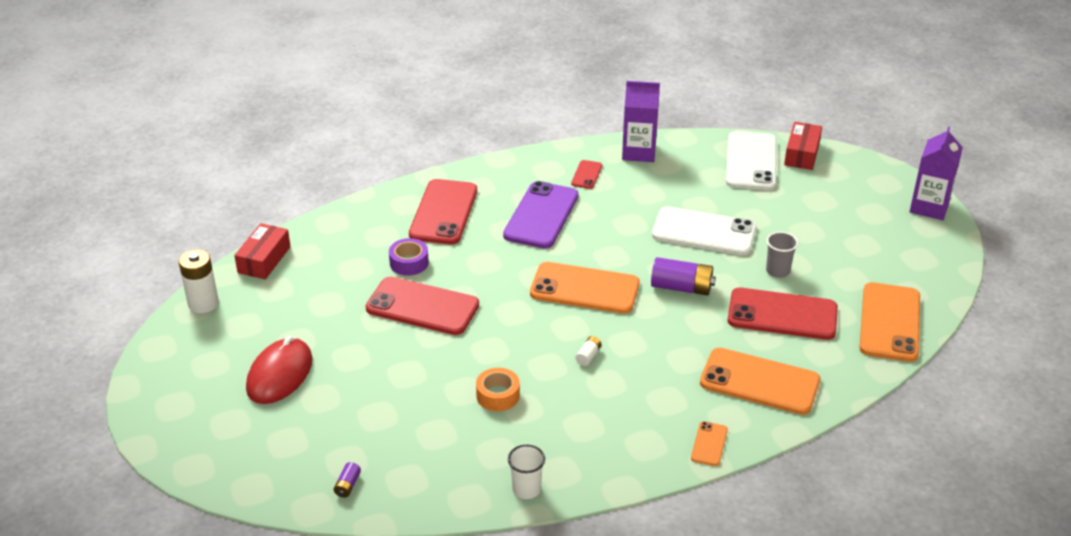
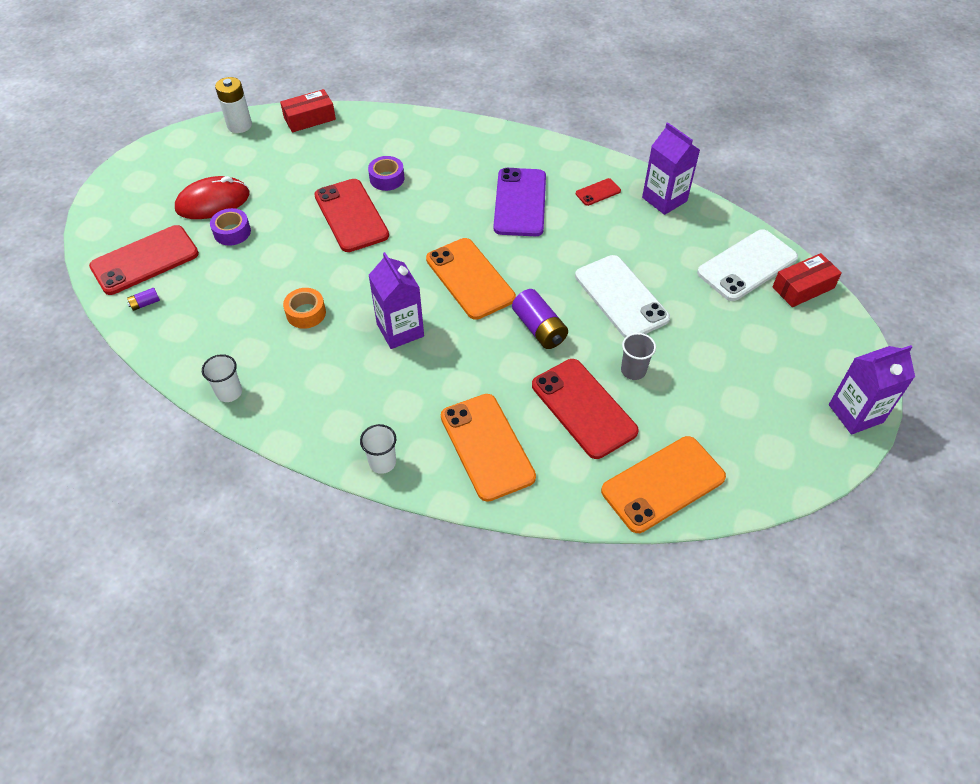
camera: 45 degrees right, 15 degrees up
red phone [409,179,477,244] -> red phone moved to [89,225,199,295]
purple phone [503,181,578,249] -> purple phone turned 60 degrees counterclockwise [493,168,546,236]
white battery [576,336,601,366] -> purple carton [369,252,424,349]
orange phone [691,421,728,466] -> white cup [360,424,396,474]
none -> purple tape [210,208,251,246]

